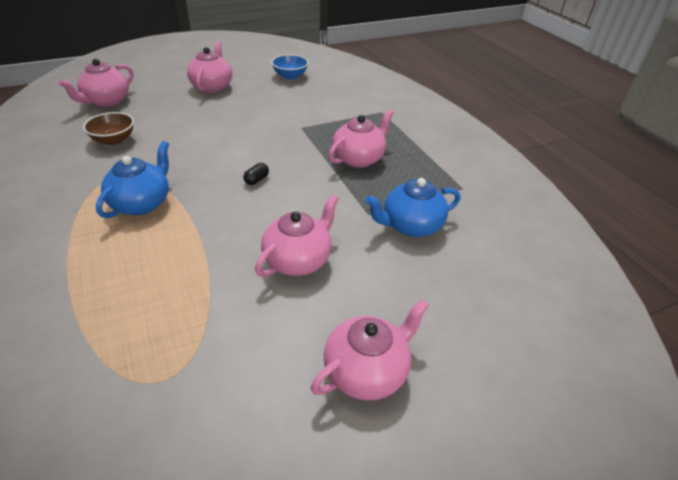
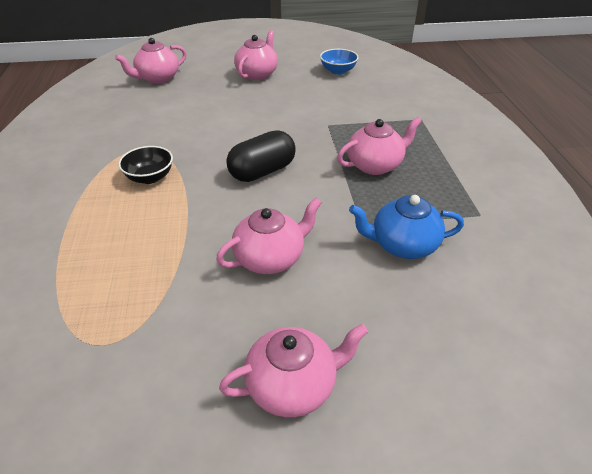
camera: 20 degrees right, 0 degrees up
brown bowl [83,112,134,145] -> none
blue teapot [96,141,169,218] -> black bowl [118,146,173,184]
black capsule [243,163,269,185] -> black capsule [226,130,296,182], size x2.43

